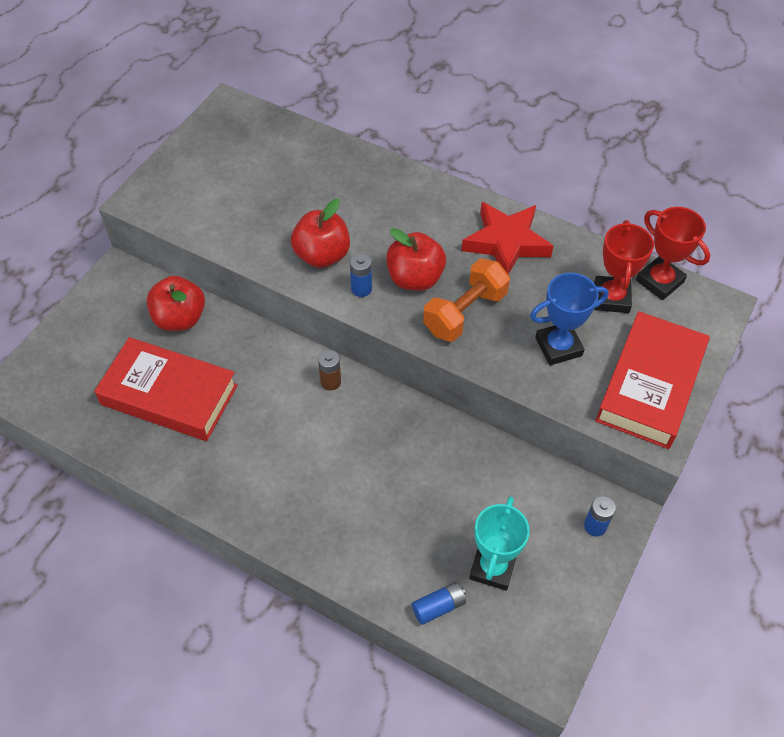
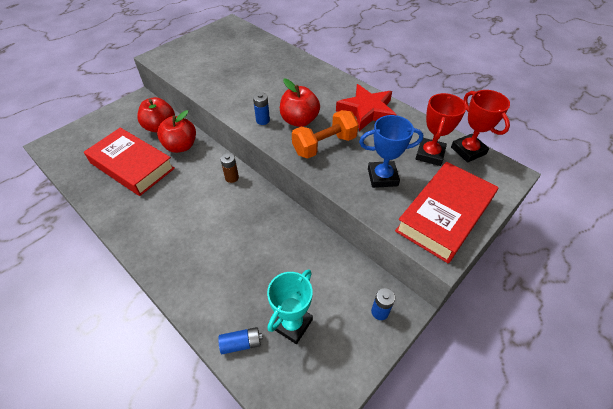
camera: 15 degrees right, 5 degrees down
red apple [291,199,350,268] -> red apple moved to [157,110,196,153]

